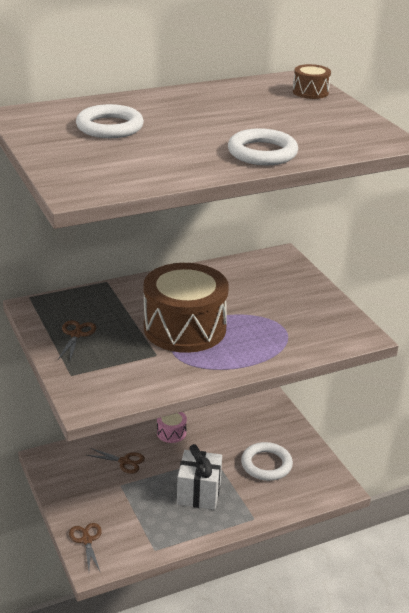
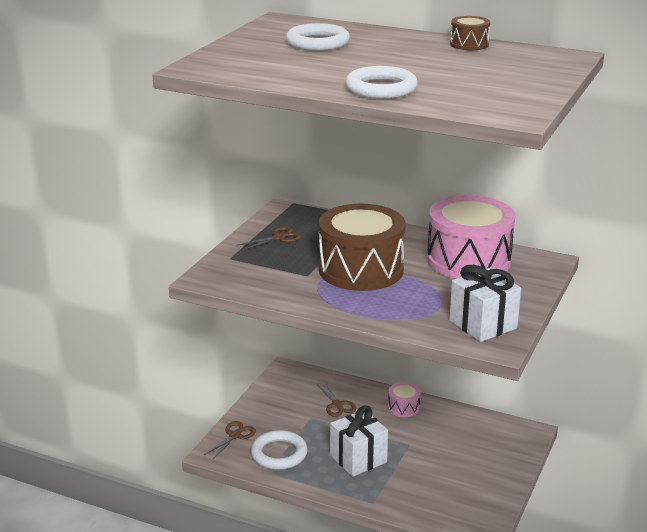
camera: 50 degrees right, 5 degrees down
white ring [241,442,293,481] -> white ring moved to [251,430,308,470]
brown drum [293,64,331,99] -> brown drum moved to [450,16,490,50]
none -> pink drum [427,195,515,279]
none -> white gift [449,265,521,342]

